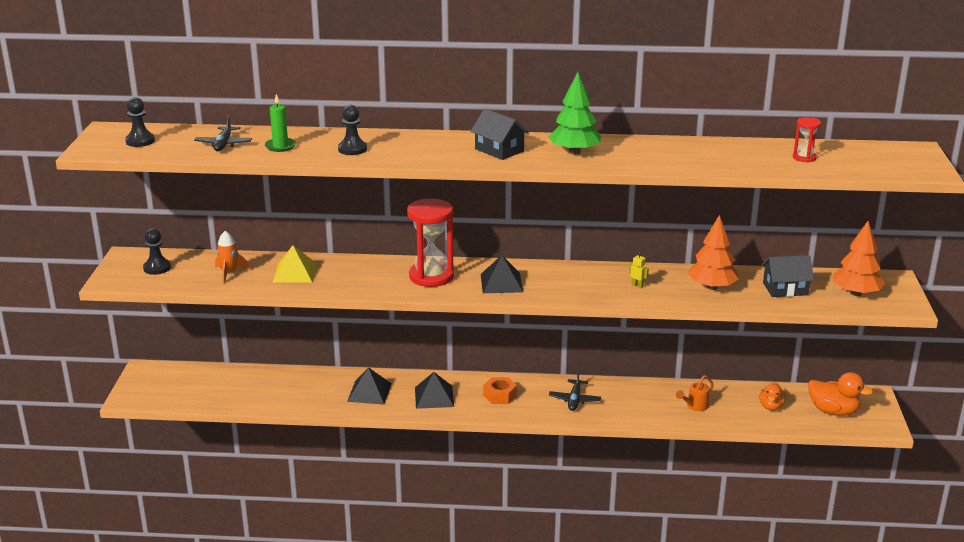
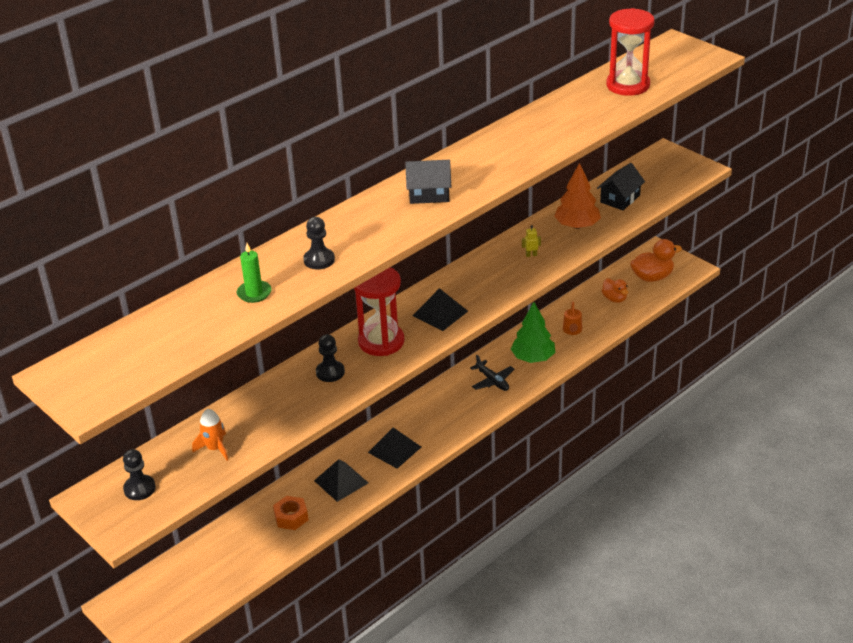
camera: 45 degrees left, 10 degrees up
black pawn [125,97,155,147] -> black pawn moved to [316,334,345,382]
black plane [194,115,252,151] -> none
yellow pyramid [273,245,317,282] -> none
orange nut [483,377,517,404] -> orange nut moved to [273,496,308,530]
green tree [549,72,601,155] -> green tree moved to [511,302,555,363]
red hourglass [793,117,821,162] -> red hourglass [606,8,655,96], size x2.09
orange tree [833,221,885,296] -> none

